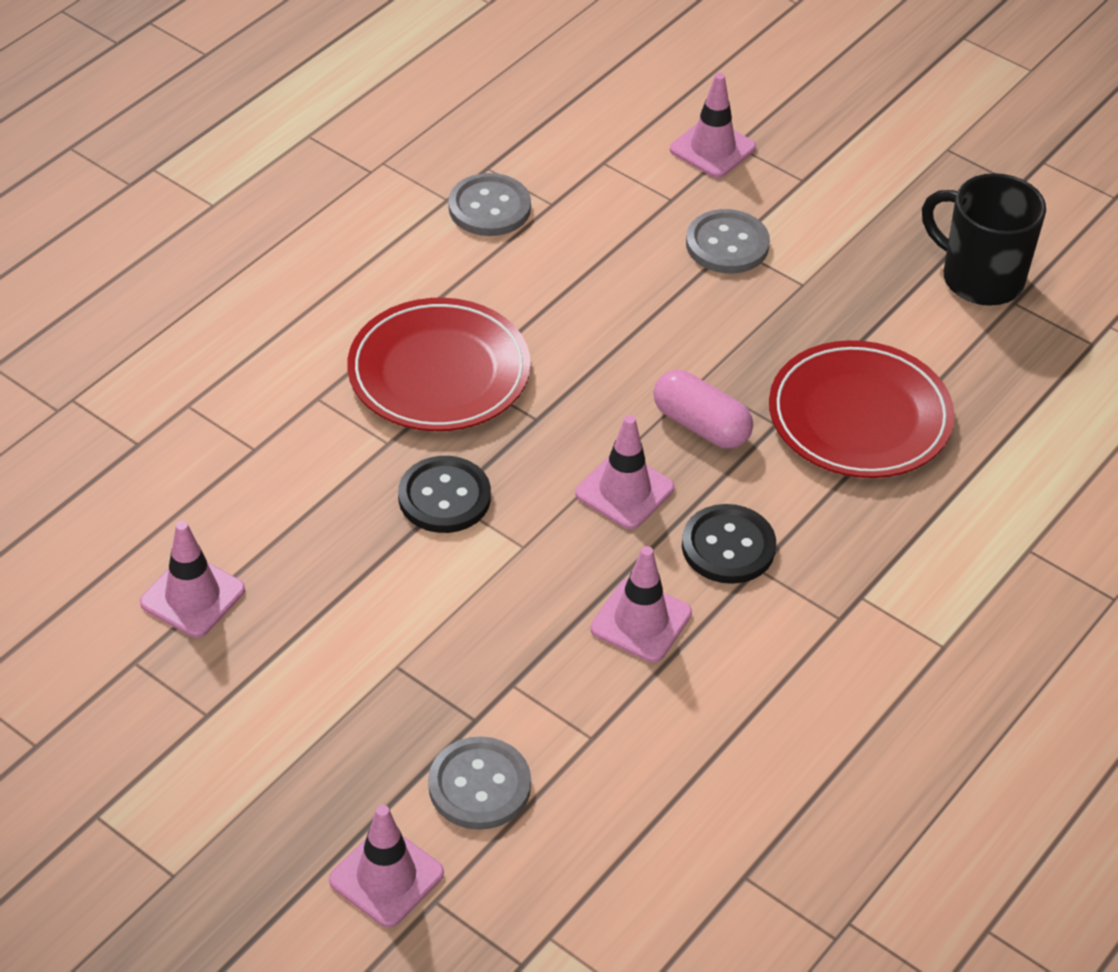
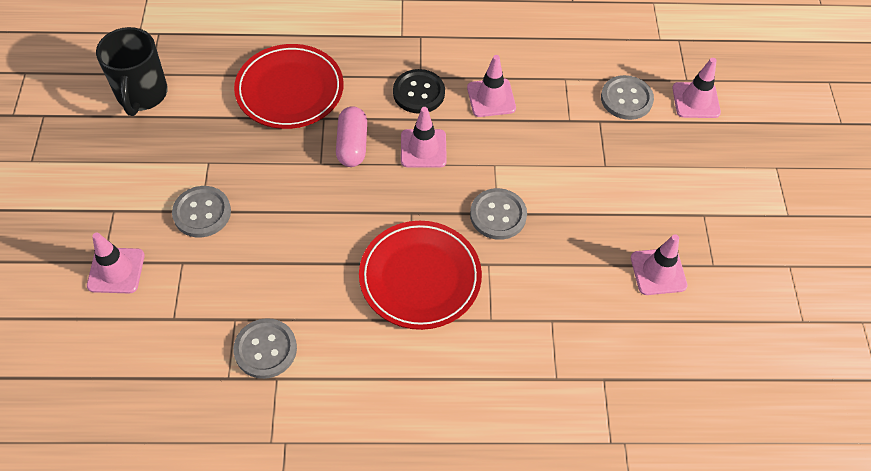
camera: 130 degrees left, 10 degrees up
black button [398,456,491,533] -> grey button [470,188,527,240]

